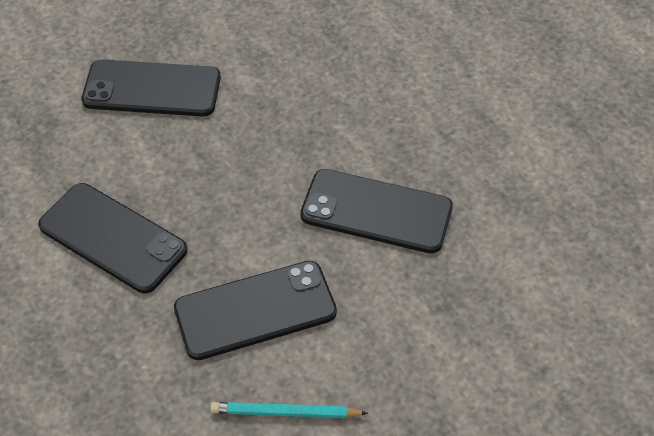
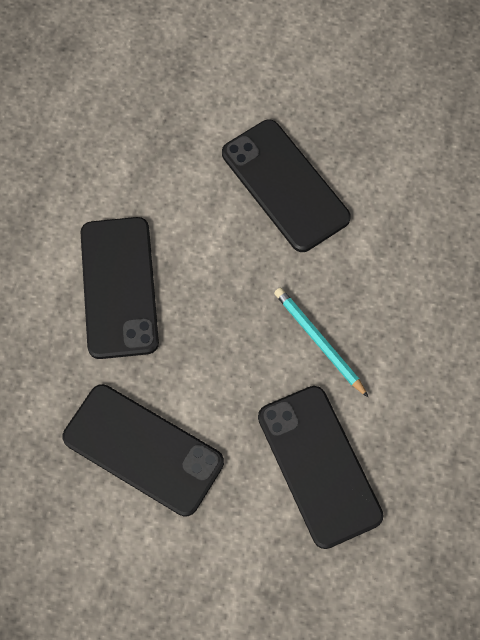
camera: 50 degrees right, 15 degrees up
turquoise pencil [210,402,368,418] -> turquoise pencil moved to [274,288,369,398]

